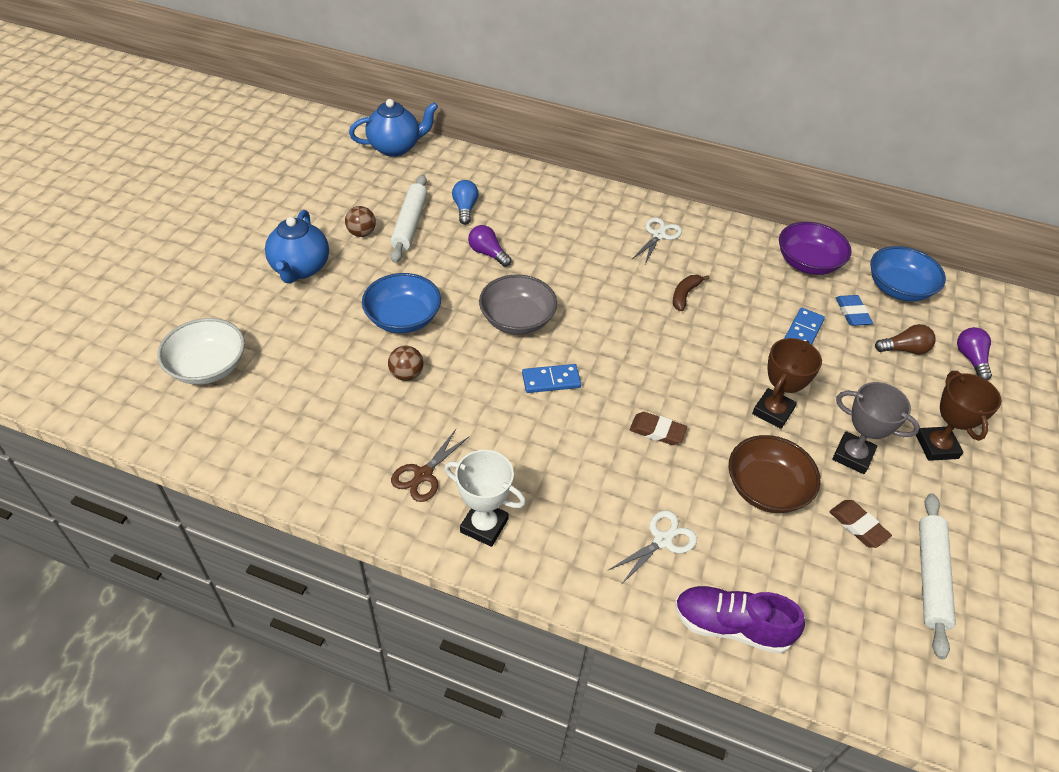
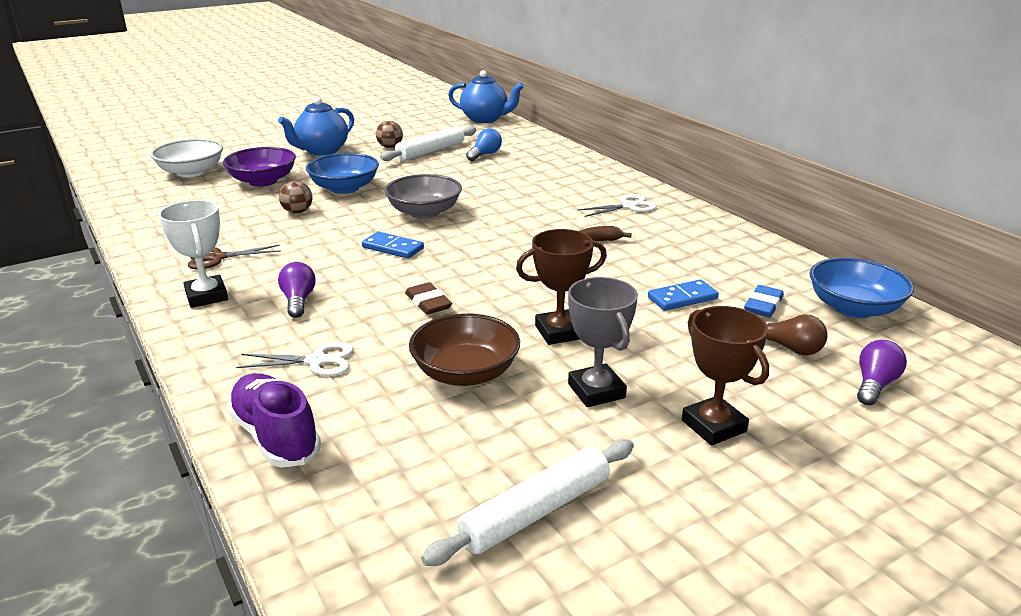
camera: 40 degrees right, 20 degrees down
purple light bulb [468,225,512,267] -> purple light bulb moved to [278,262,316,318]
purple bowl [779,222,852,275] -> purple bowl moved to [223,147,296,187]
brown eraser [829,500,892,548] -> none
brown trophy [916,371,1002,461] -> brown trophy turned 60 degrees counterclockwise [682,306,769,446]

